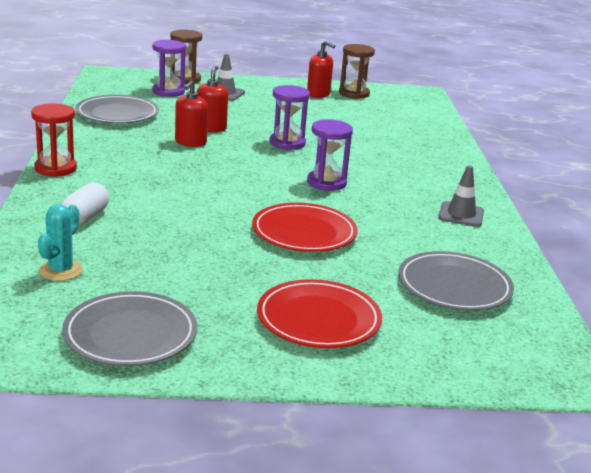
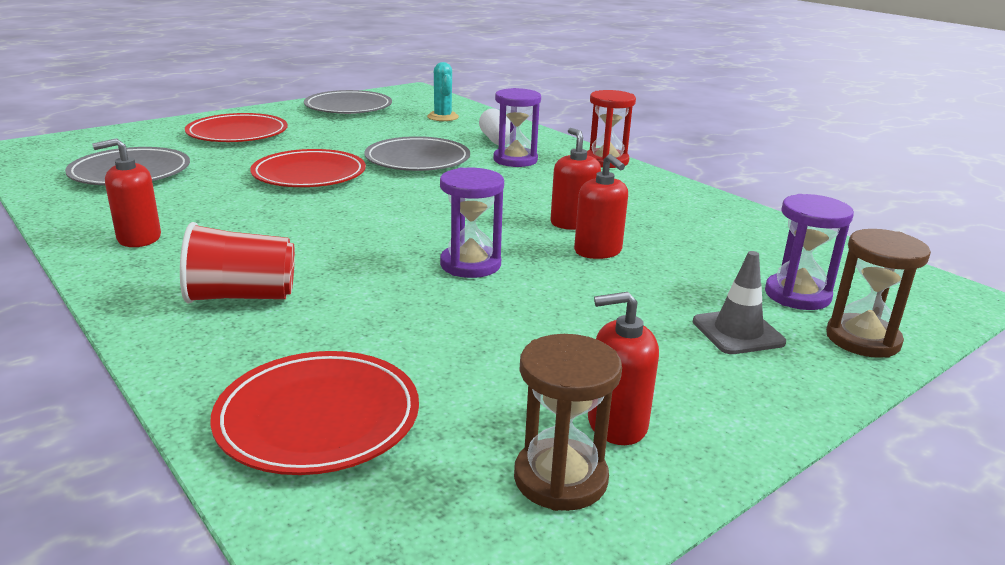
camera: 145 degrees right, 0 degrees up
grey plate [75,95,159,124] -> grey plate moved to [364,136,470,171]
purple hourglass [307,119,353,191] -> purple hourglass moved to [493,88,541,167]
grey traffic cone [438,165,484,227] -> red soap dispenser [92,138,161,247]
none -> red cup [180,222,295,303]
none -> red plate [210,351,419,475]

